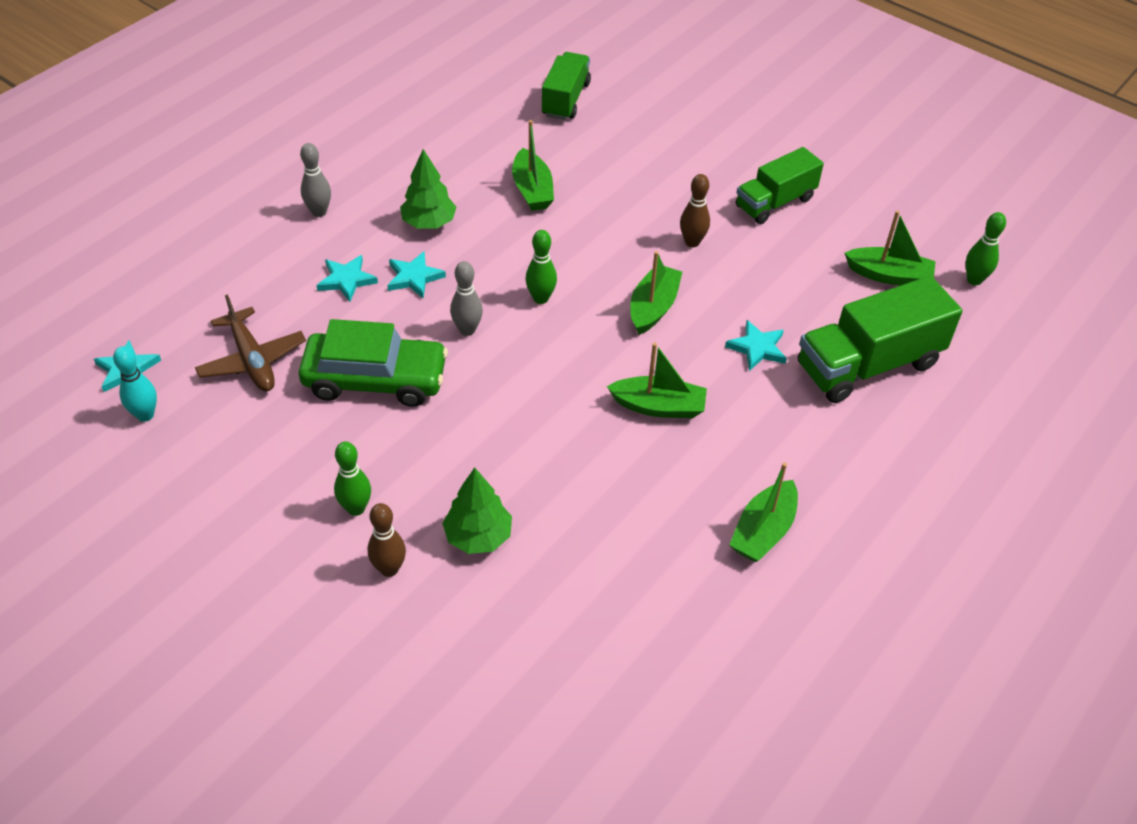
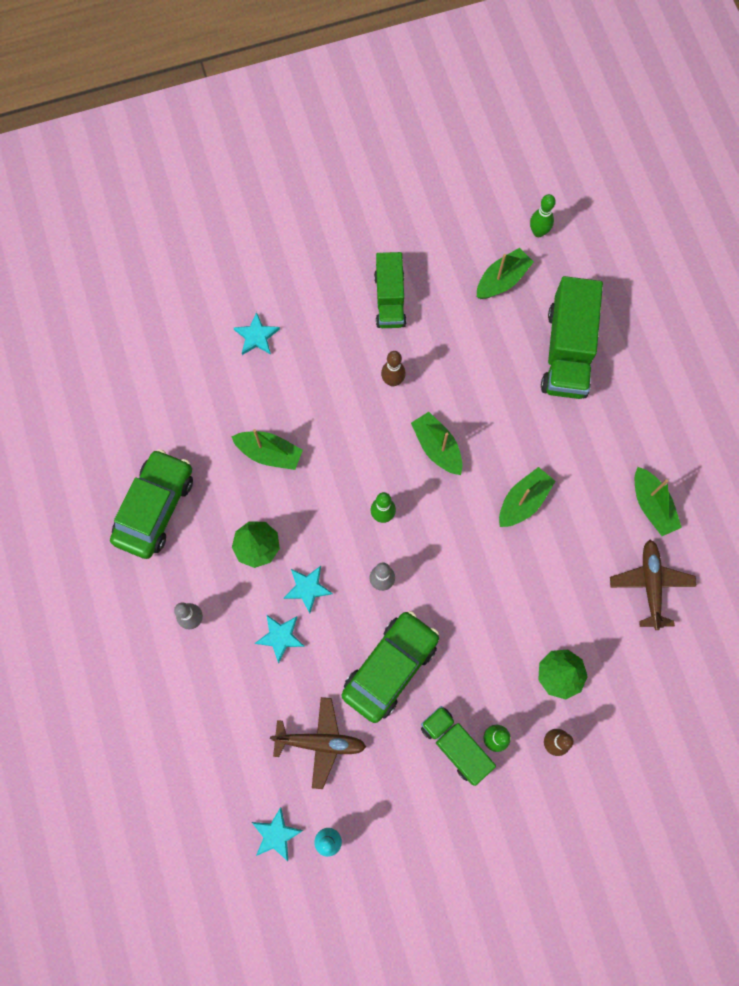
camera: 55 degrees left, 25 degrees up
green truck [542,52,591,120] -> green truck moved to [421,706,496,786]
turquoise star [725,320,787,371] -> turquoise star moved to [234,312,280,355]
none -> green car [110,449,193,559]
none -> brown plane [610,540,696,630]

